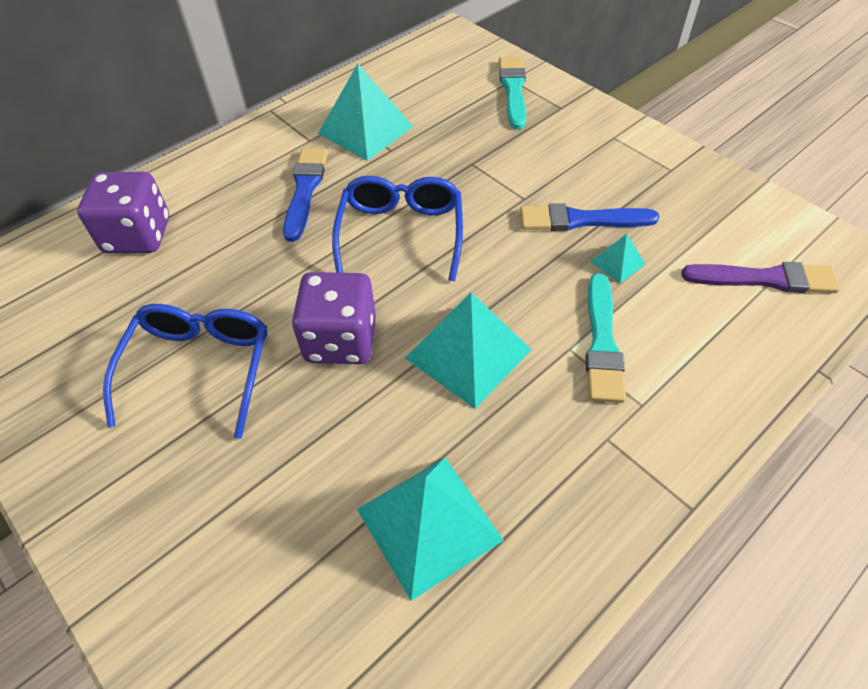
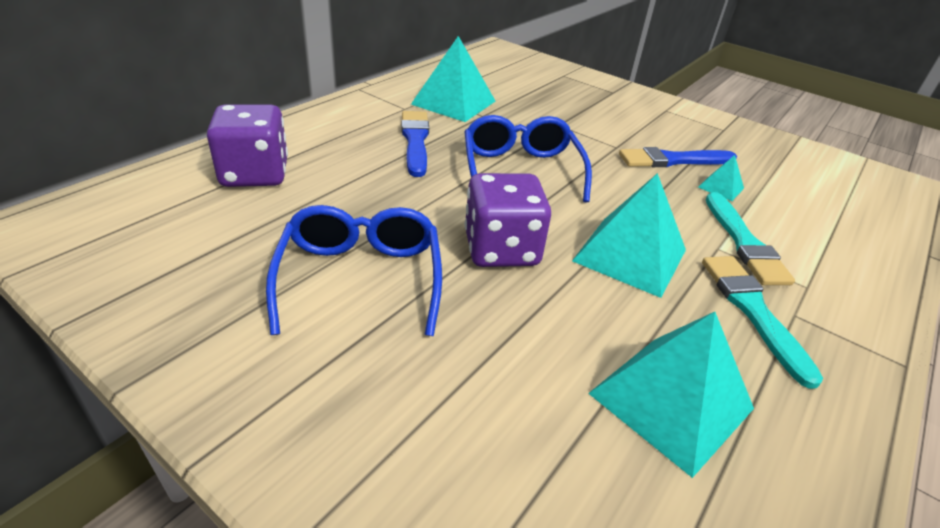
camera: 15 degrees left, 15 degrees down
turquoise brush [499,57,526,129] -> turquoise brush moved to [702,256,823,389]
purple brush [681,262,840,293] -> none

